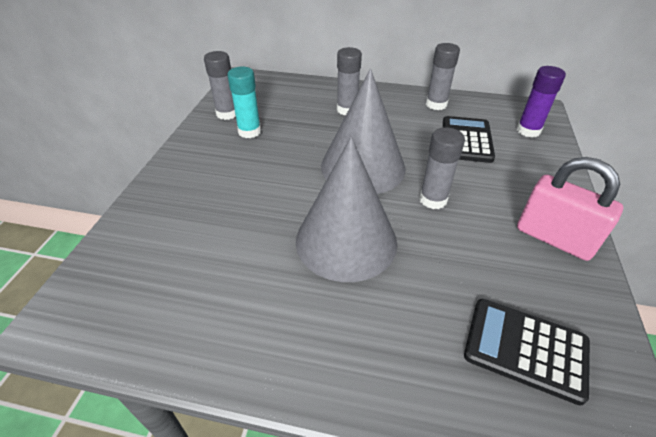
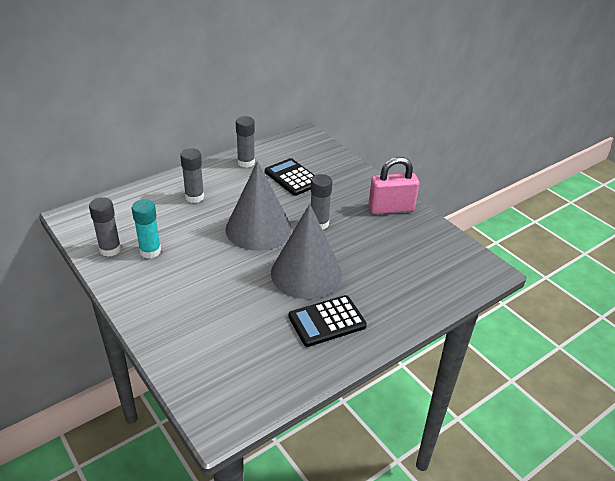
camera: 50 degrees left, 5 degrees down
black calculator [464,299,590,406] -> black calculator moved to [289,295,367,347]
purple glue stick [517,66,566,137] -> none

